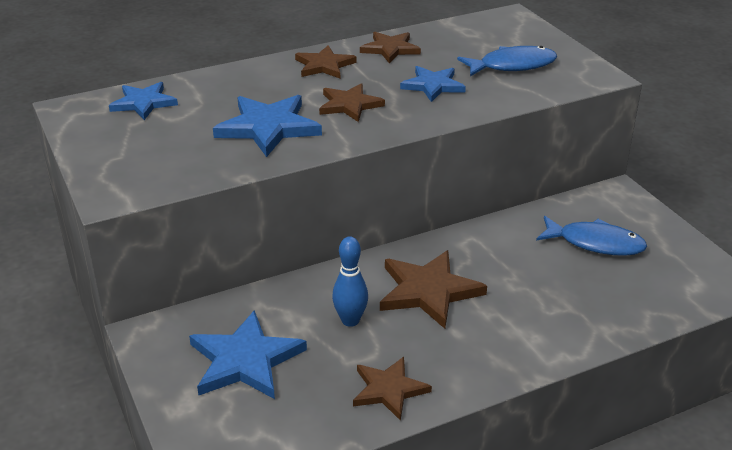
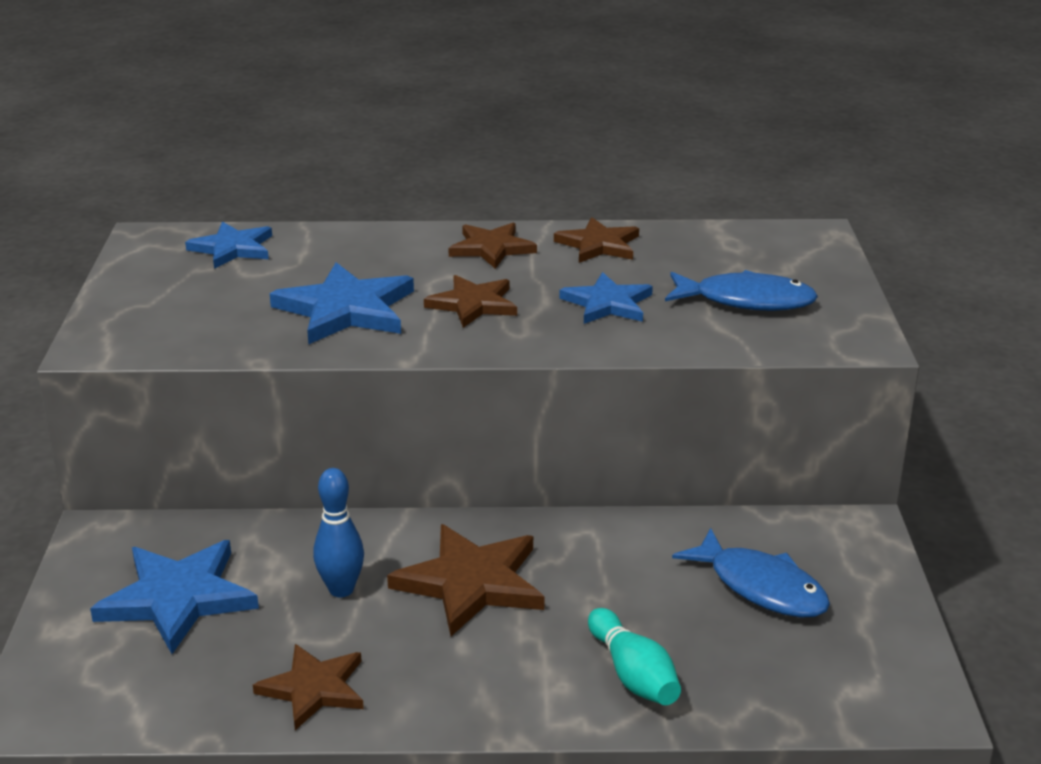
camera: 25 degrees right, 5 degrees down
none -> turquoise bowling pin [588,608,681,705]

